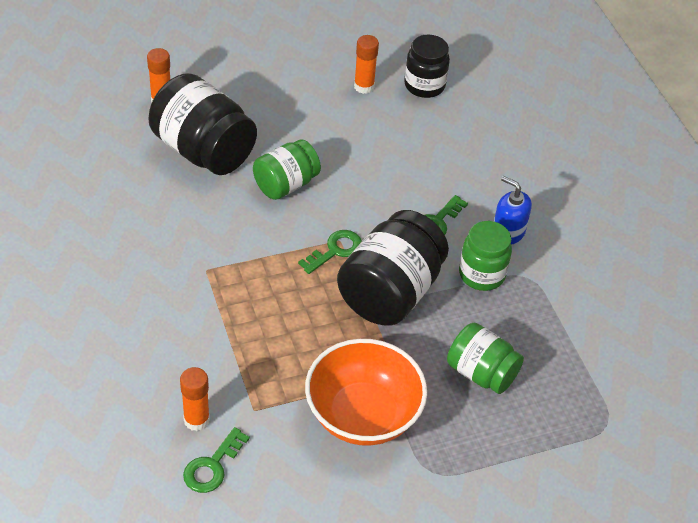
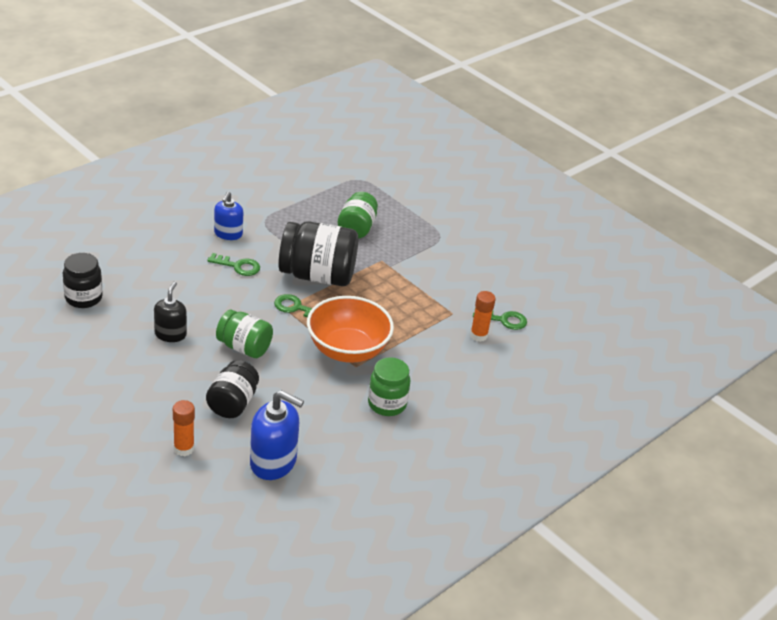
camera: 115 degrees left, 10 degrees down
black jar [148,73,257,175] -> black jar [206,360,259,418], size x0.61
orange bowl [305,339,427,446] -> orange bowl moved to [307,296,394,363]
orange glue stick [354,35,379,94] -> none
green jar [459,221,512,291] -> green jar moved to [368,357,410,416]
none -> black soap dispenser [154,282,187,342]
none -> blue soap dispenser [250,390,304,480]

